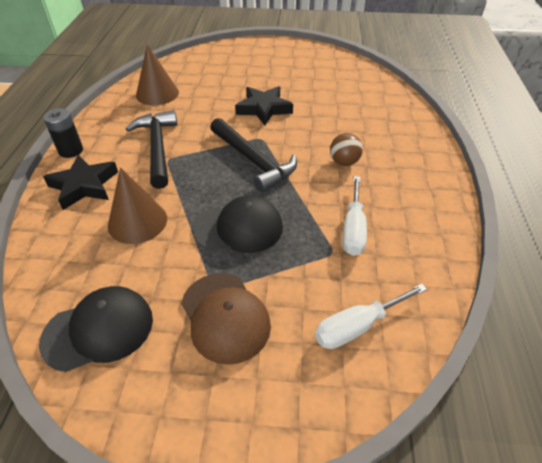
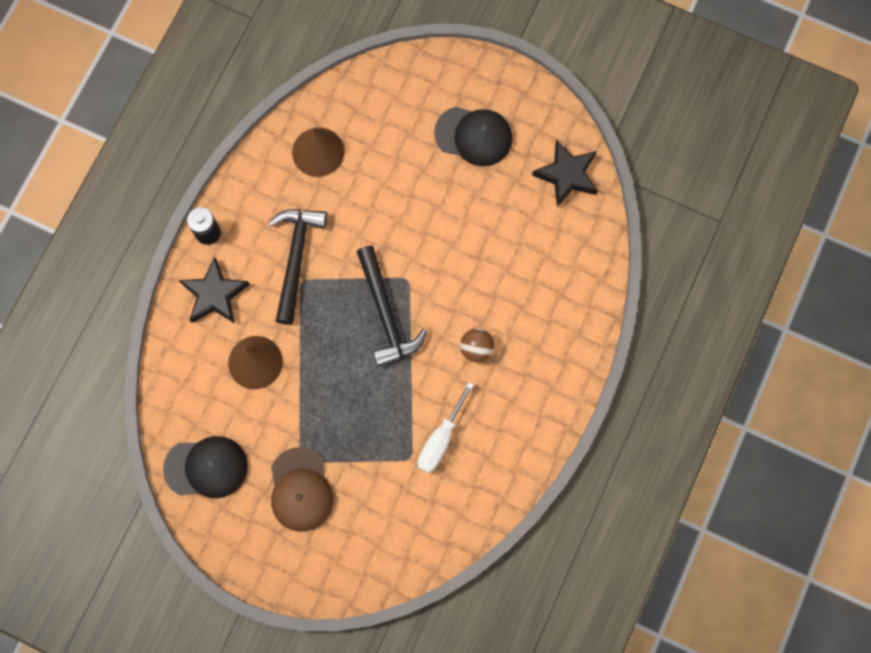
camera: 20 degrees right, 30 degrees up
black cap [193,195,283,253] -> black cap moved to [434,107,513,166]
black star [235,86,293,125] -> black star moved to [532,140,598,207]
white screwdriver [315,284,427,349] -> none

